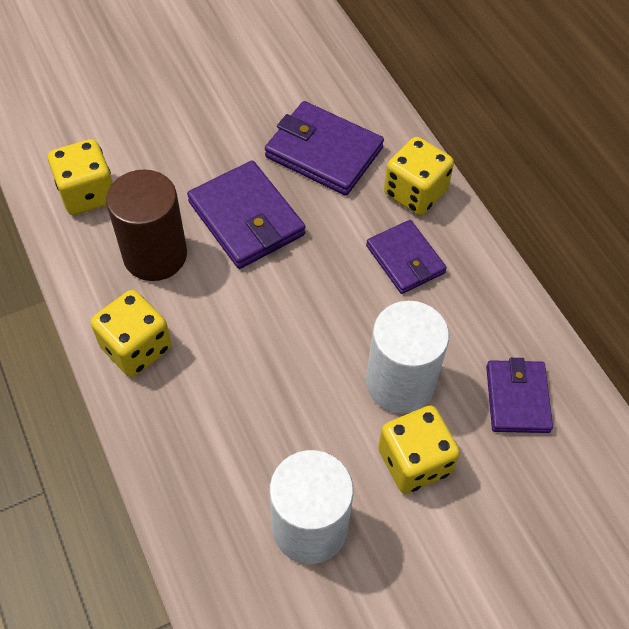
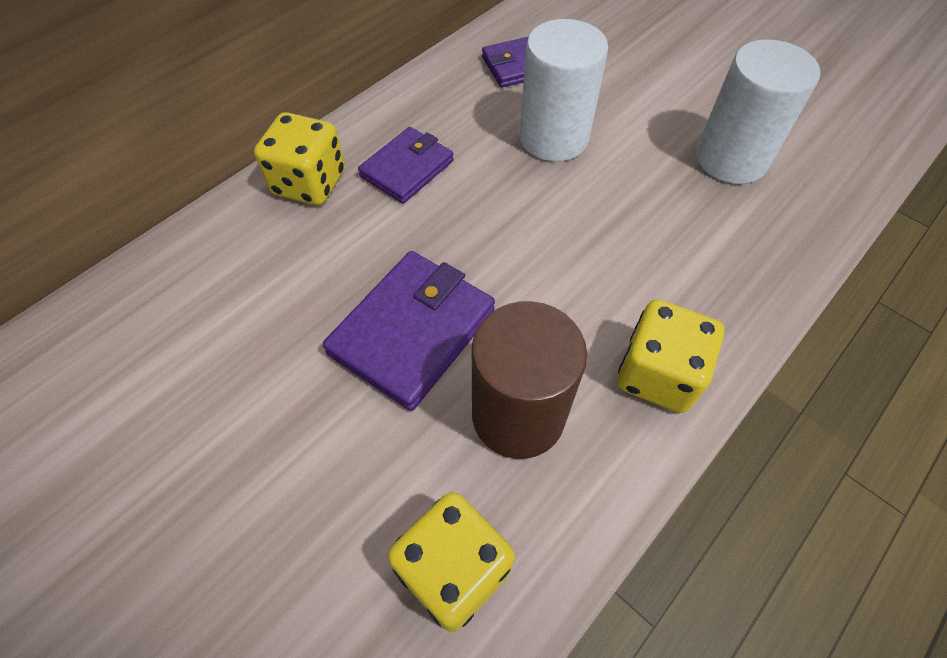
camera: 110 degrees left, 0 degrees up
purple wallet [265,101,384,196] -> none
yellow dice [378,405,460,494] -> none

